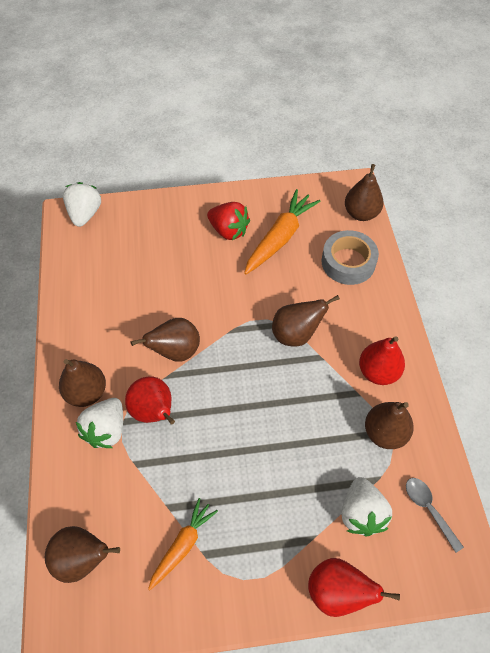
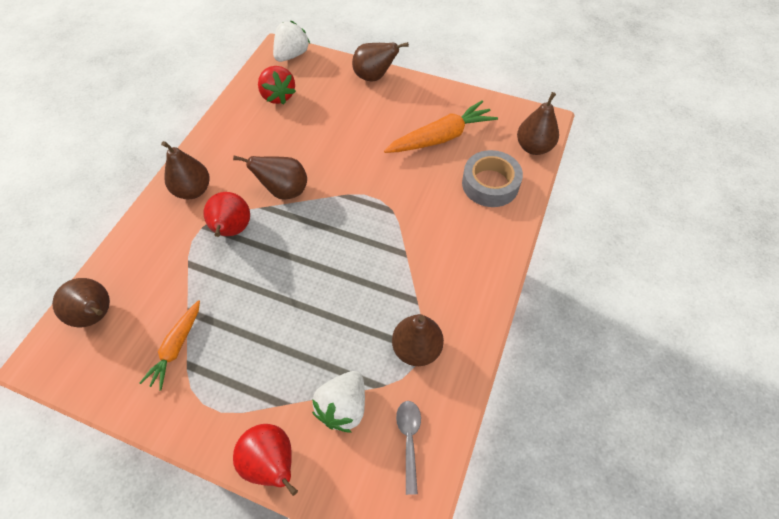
camera: 30 degrees right, 0 degrees up
white strawberry [76,398,123,448] -> none
orange carrot [148,498,218,590] -> orange carrot turned 135 degrees clockwise [140,300,200,391]
red strawberry [207,202,250,240] -> red strawberry moved to [258,66,296,104]
brown pear [272,295,340,347] -> brown pear moved to [352,42,409,82]
red pear [359,336,405,385] -> none

